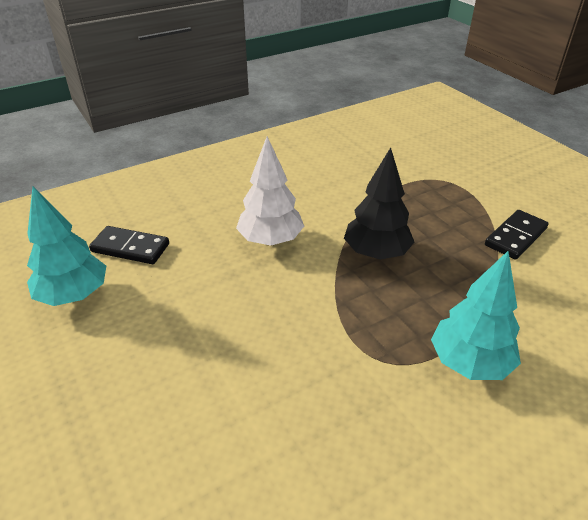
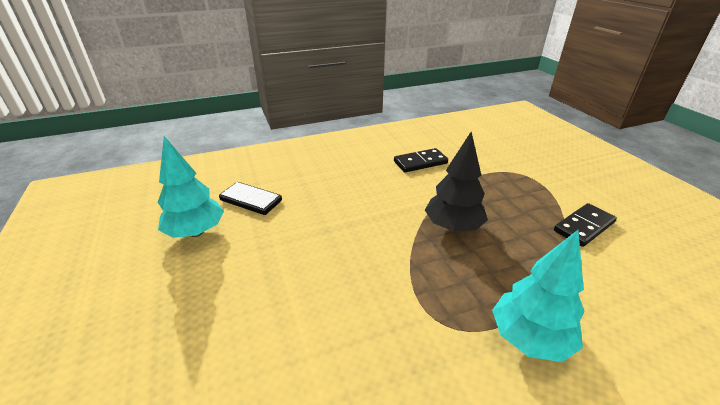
camera: 10 degrees right, 5 degrees down
white tree [236,136,304,246] -> none
none -> black domino [394,148,448,172]

